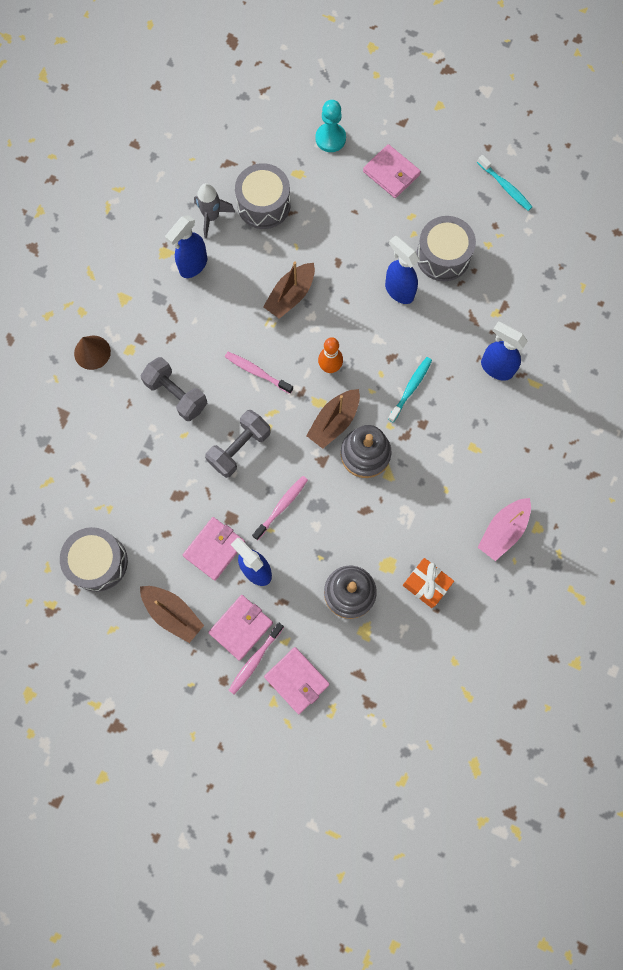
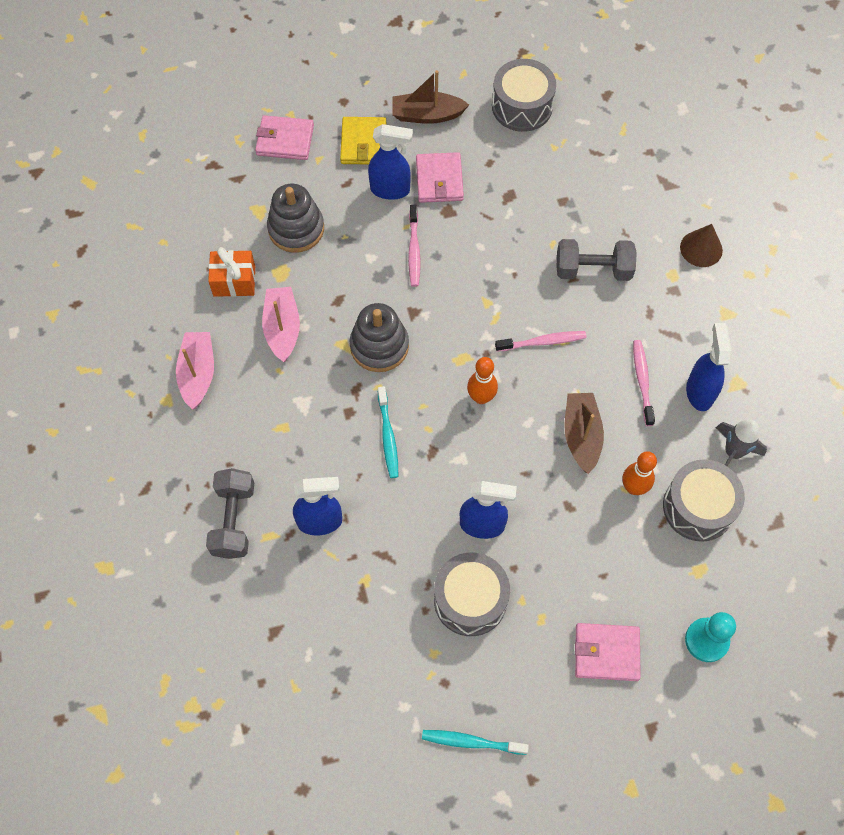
camera: 140 degrees right, 10 degrees down
grey dumbbell [205,410,271,478] -> grey dumbbell moved to [206,468,254,559]
pink wallet [208,595,273,661] -> yellow wallet [340,117,386,164]
pink toothbrush [229,622,284,694] -> pink toothbrush moved to [633,340,655,426]
brown boat [306,389,360,449] -> none
none -> pink boat [262,287,300,362]
none -> orange bowling pin [623,451,657,495]

